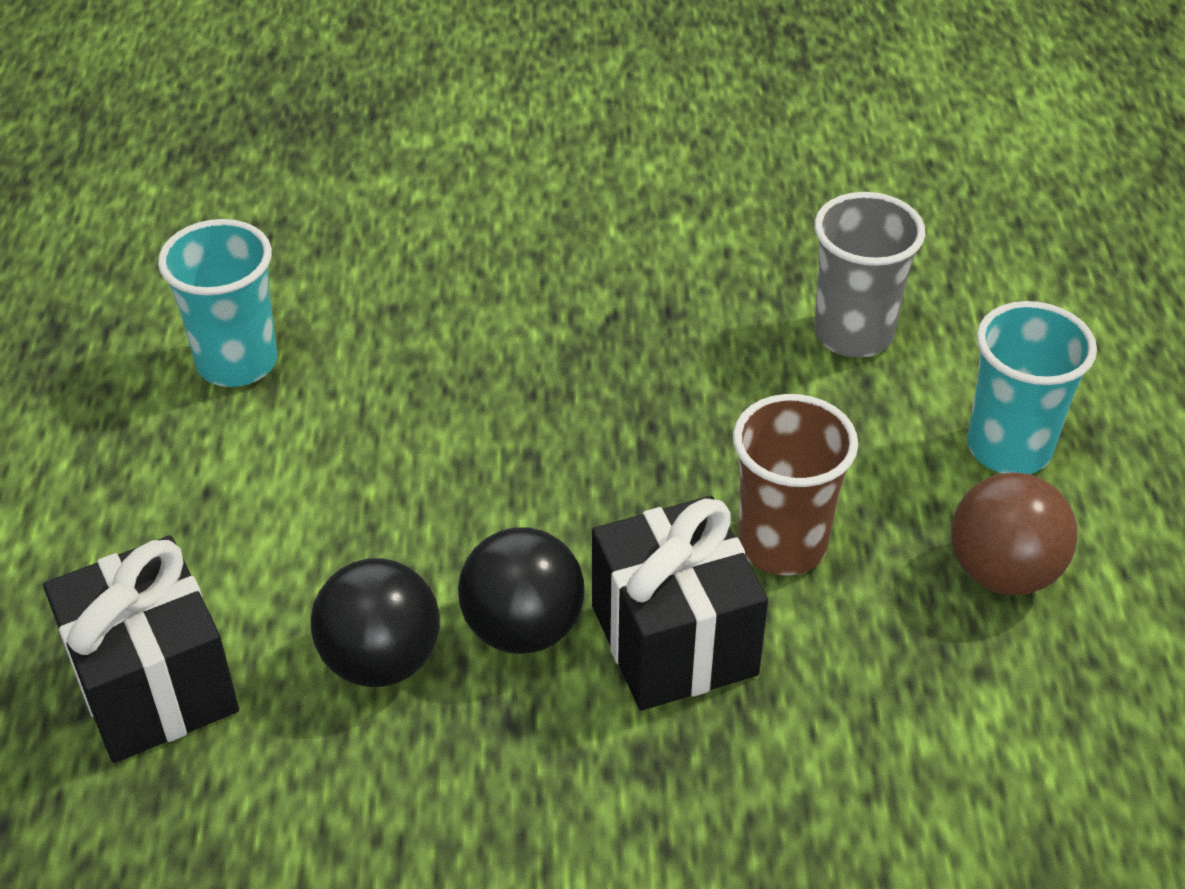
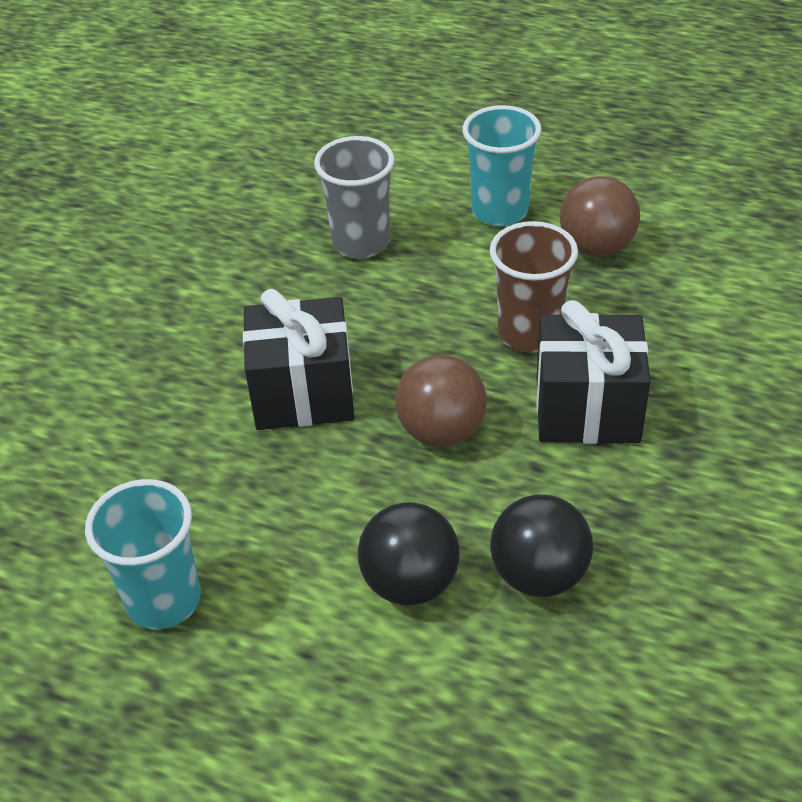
camera: 65 degrees left, 0 degrees up
black gift [43,536,239,763] -> black gift moved to [243,289,355,430]
black ball [458,527,585,654] -> black ball moved to [358,502,460,605]
none -> brown ball [395,355,487,447]

